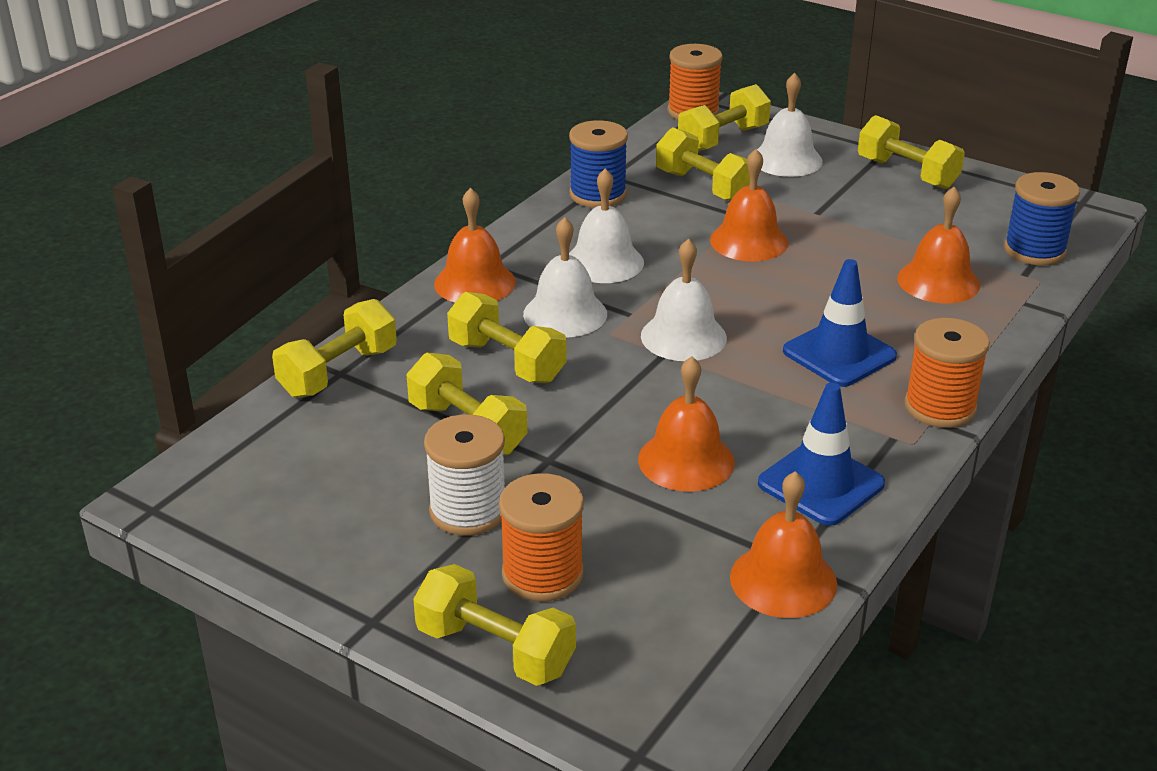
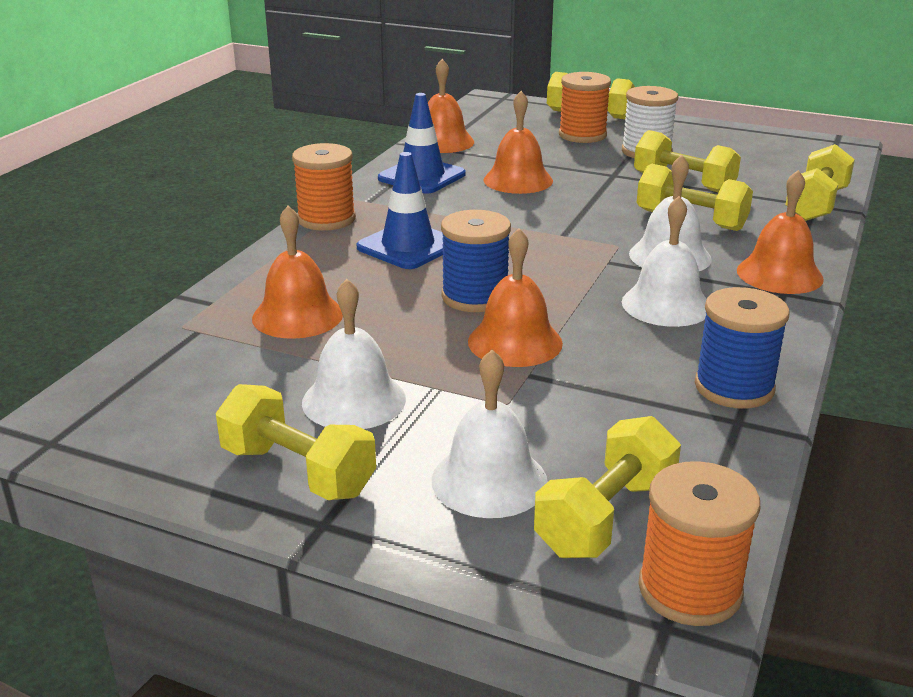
camera: 170 degrees right, 5 degrees down
white bell [641,238,727,361] -> white bell moved to [302,279,406,429]
yellow dumbbell [656,127,750,201] -> none
blue spool [1004,172,1080,265] -> blue spool moved to [441,210,511,312]

